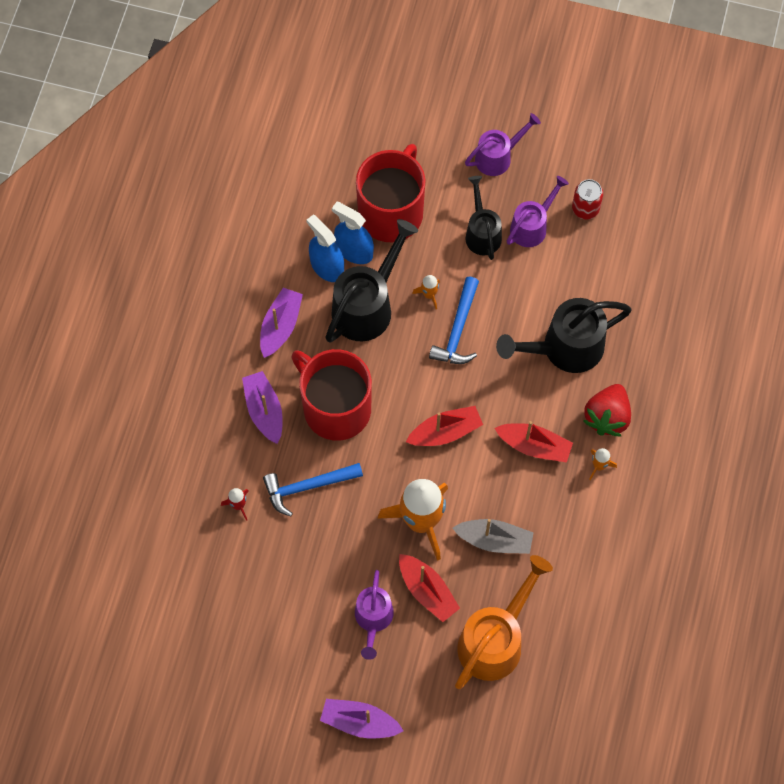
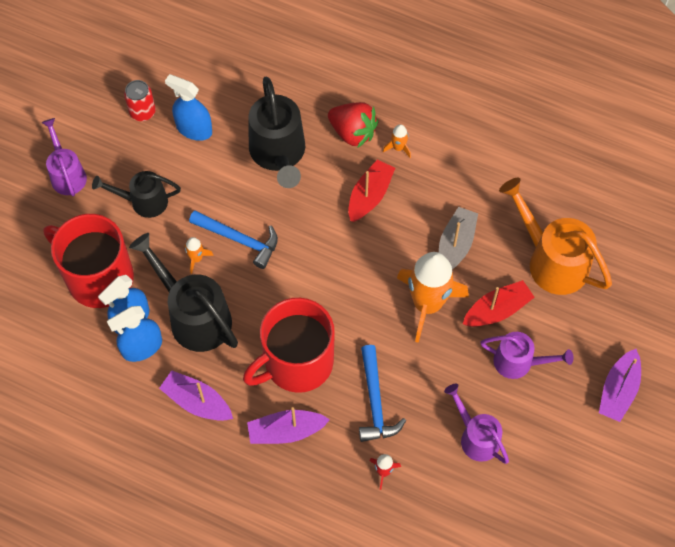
camera: 80 degrees left, 5 degrees down
red boat [406,406,483,446] -> none
purple watering can [507,176,569,247] -> purple watering can moved to [444,384,509,464]
none -> blue spray bottle [165,74,212,141]

